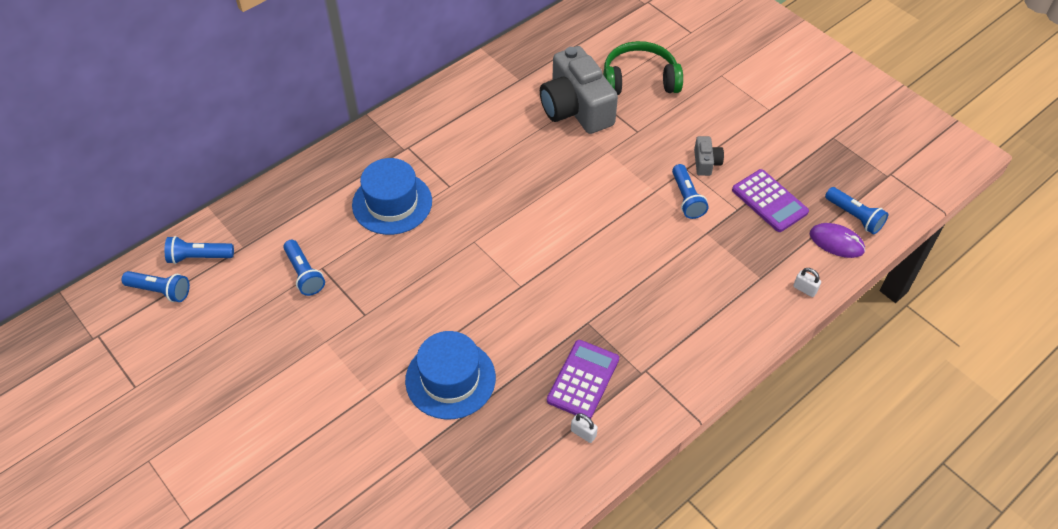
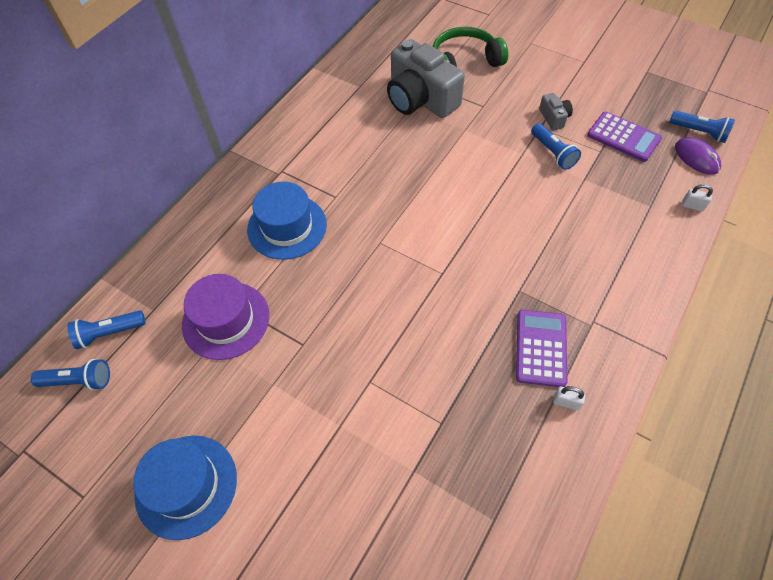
camera: 15 degrees left, 5 degrees up
blue flashlight [283,240,325,296] -> purple hat [182,274,269,360]
blue hat [405,331,496,419] -> blue hat moved to [133,435,237,540]
purple mouse [810,223,865,258] -> purple mouse turned 45 degrees clockwise [675,137,721,175]

